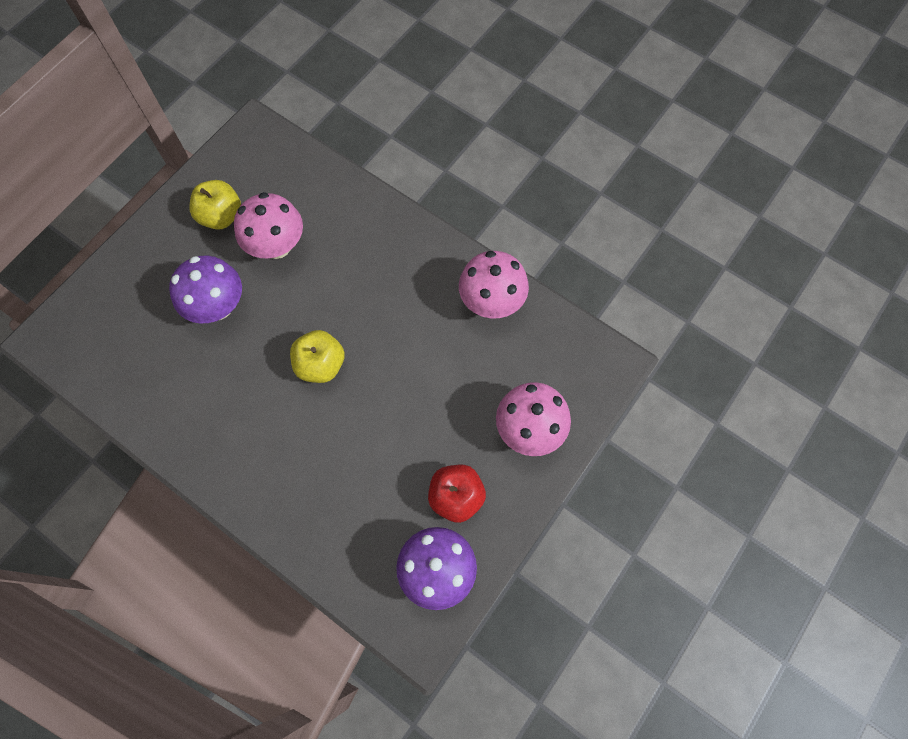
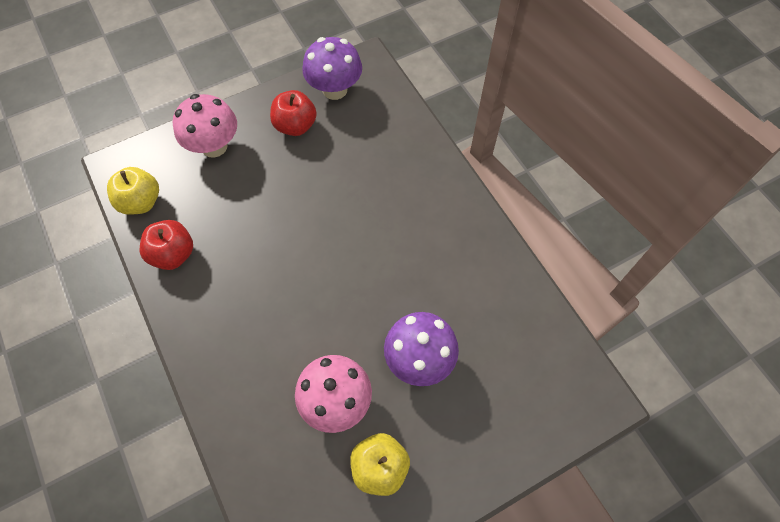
camera: 155 degrees left, 5 degrees down
yellow apple [290,330,345,383] -> yellow apple moved to [107,167,159,215]
pink mushroom [459,251,529,318] -> red apple [140,220,193,270]

